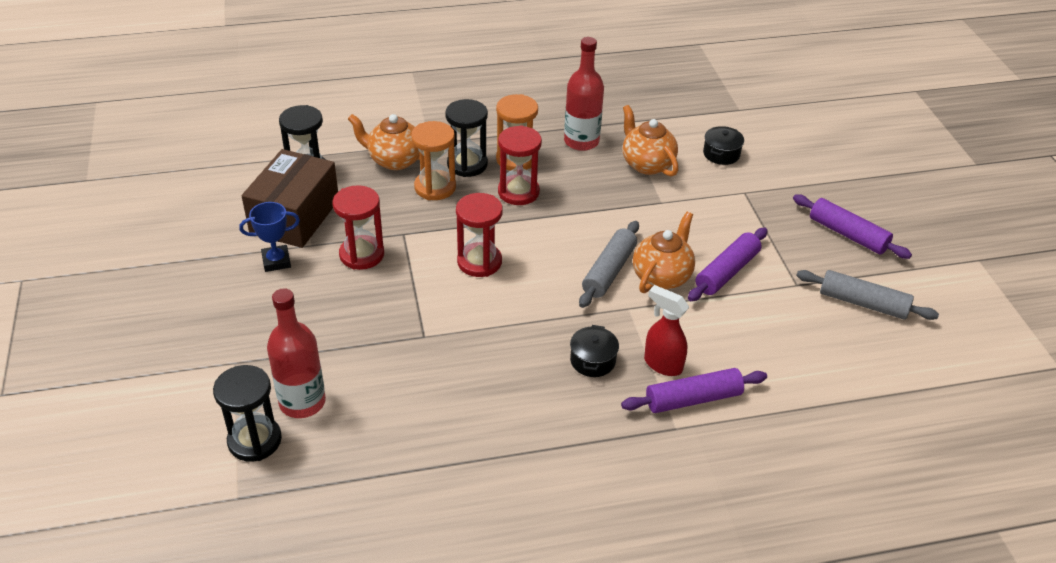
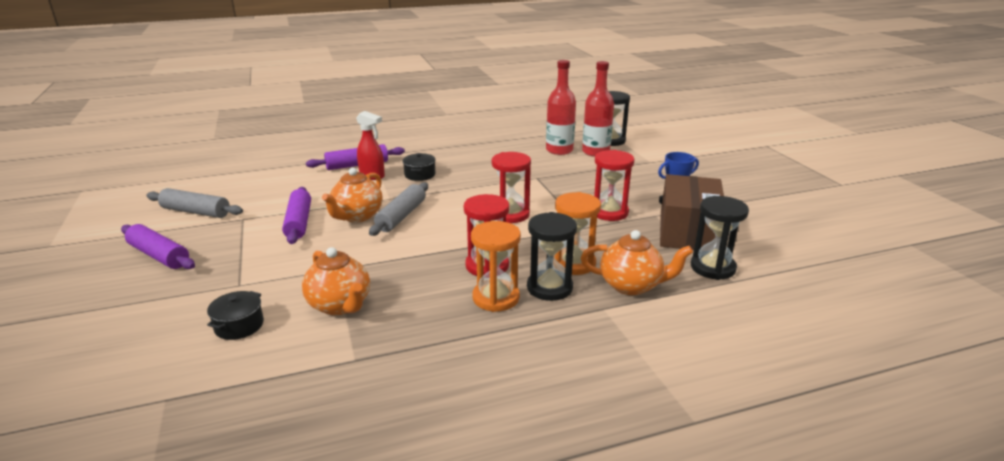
camera: 175 degrees right, 15 degrees down
red bottle [564,37,604,151] -> red bottle moved to [546,60,576,155]
purple rolling pin [688,228,767,301] -> purple rolling pin turned 45 degrees counterclockwise [282,187,311,244]

